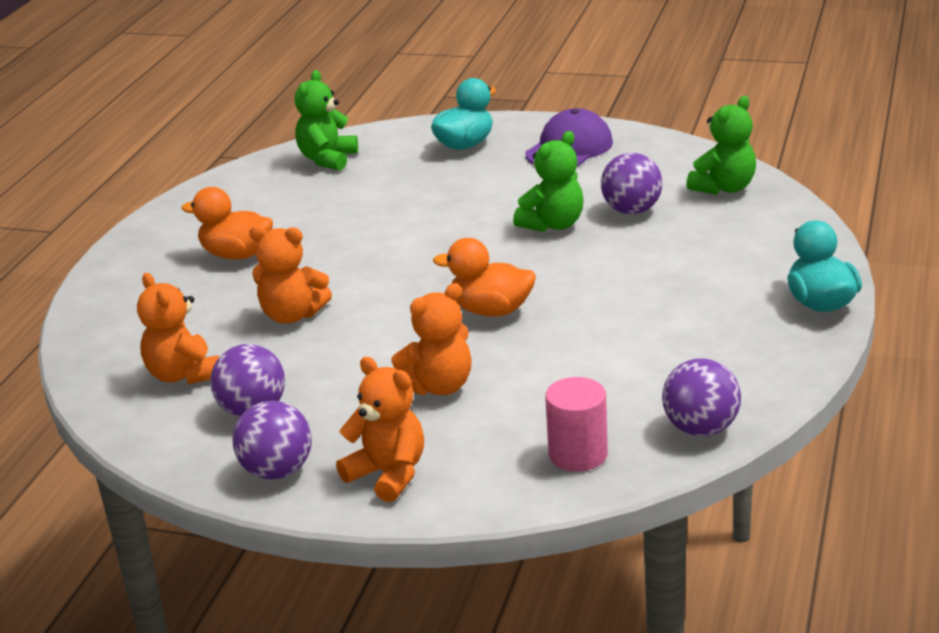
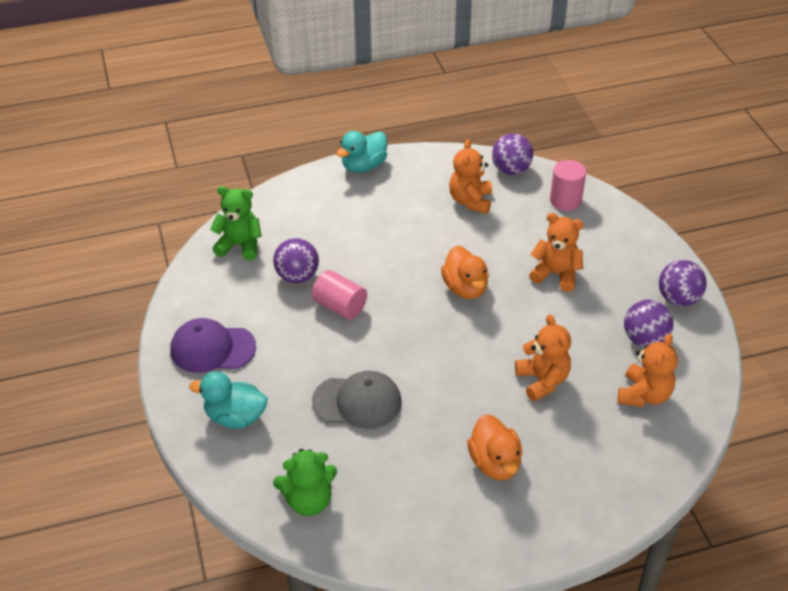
camera: 125 degrees left, 15 degrees up
orange teddy bear [336,357,424,502] -> orange teddy bear moved to [449,139,492,214]
green teddy bear [513,131,584,232] -> pink cylinder [312,270,367,320]
none -> grey cap [312,371,402,429]

